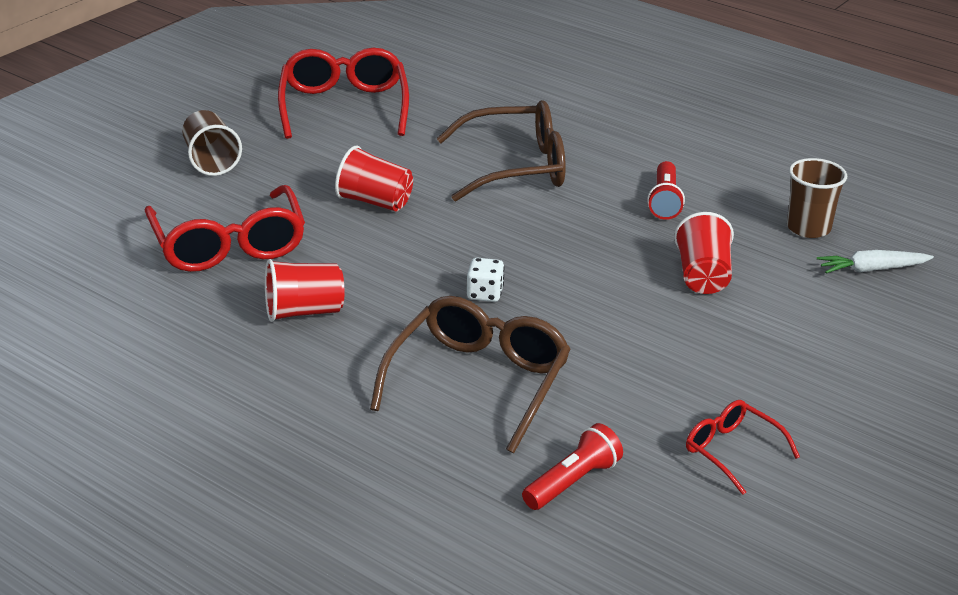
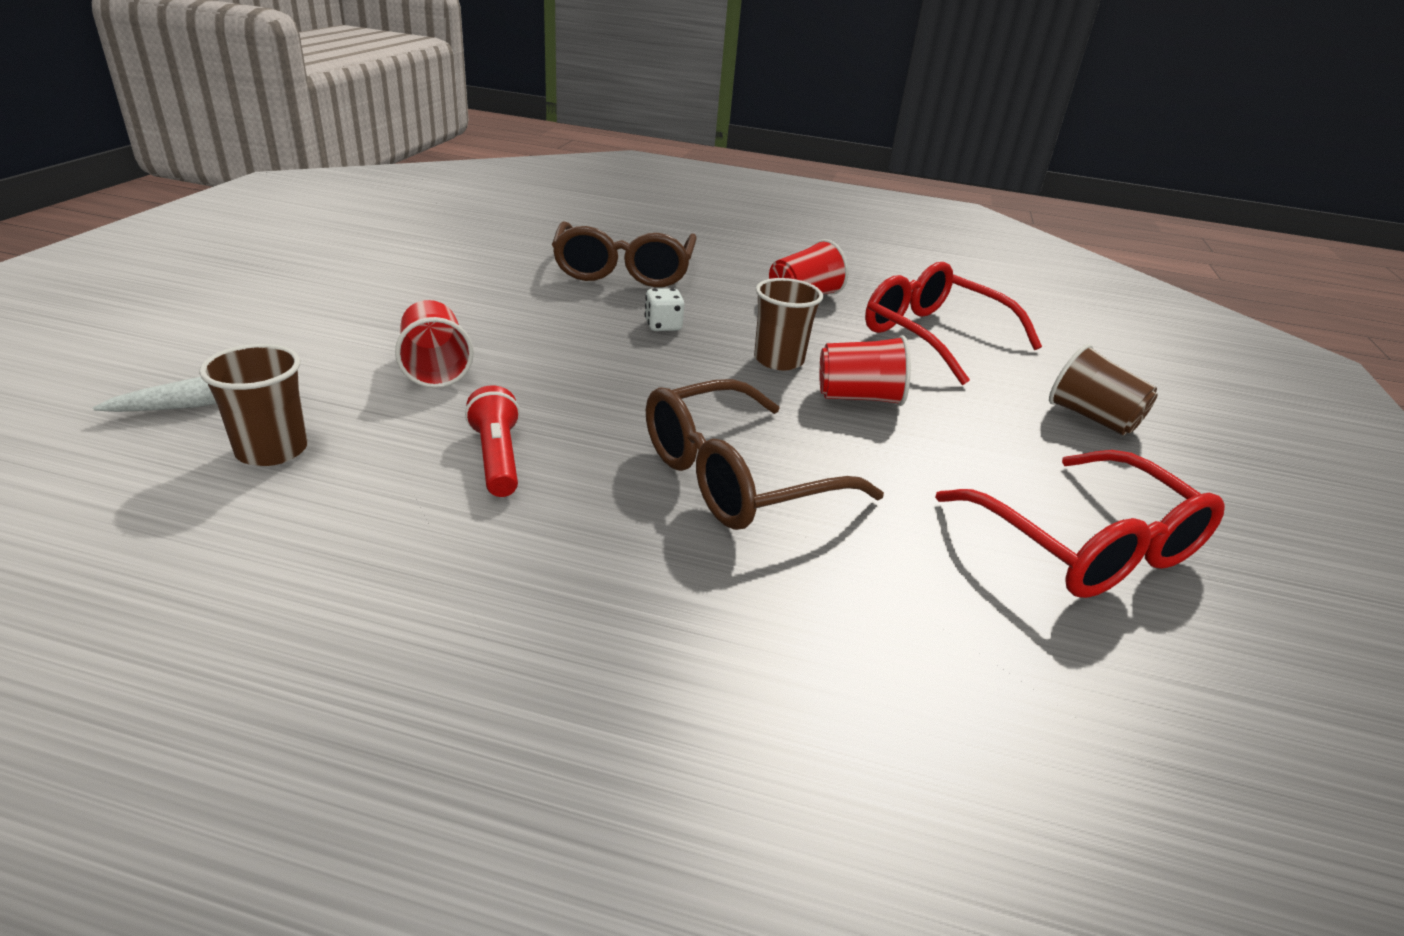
camera: 155 degrees right, 0 degrees up
red flashlight [522,423,623,510] -> none
red glasses [686,400,800,495] -> none
none -> brown cup [754,278,823,370]

